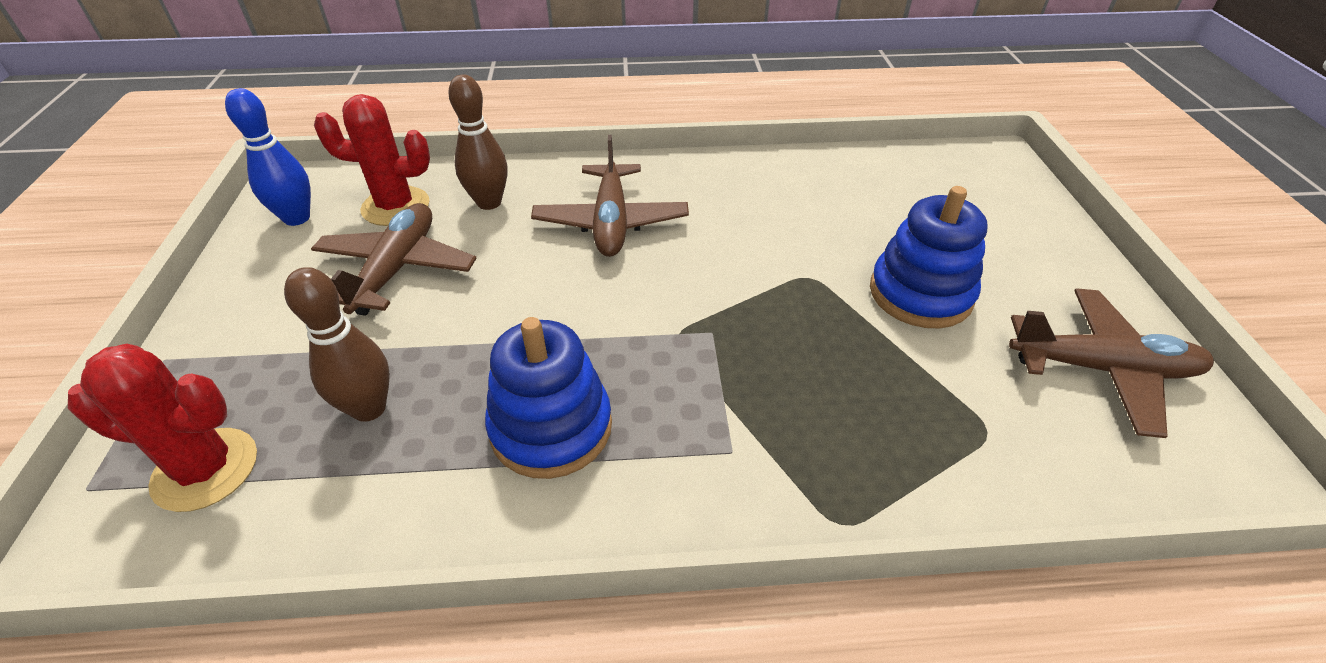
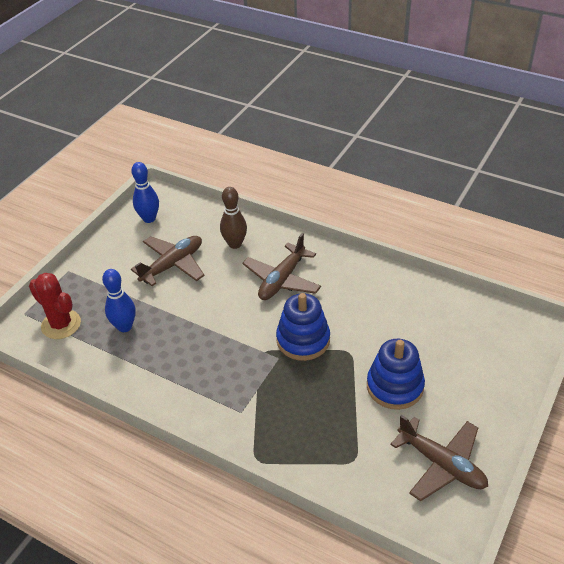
camera: 35 degrees right, 0 degrees up
brown bowling pin [284,267,390,422] -> blue bowling pin [102,269,136,332]
red cactus [314,94,430,226] -> none
blue stacking toy [485,317,612,479] -> blue stacking toy moved to [276,293,330,361]

